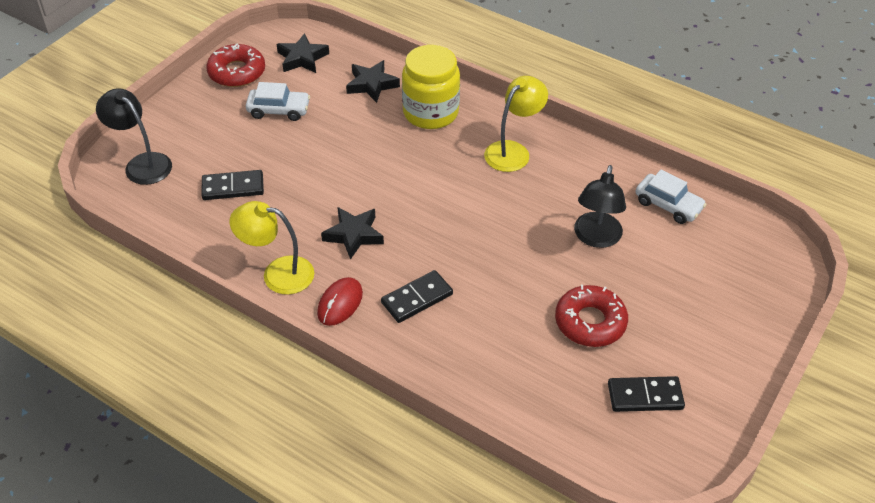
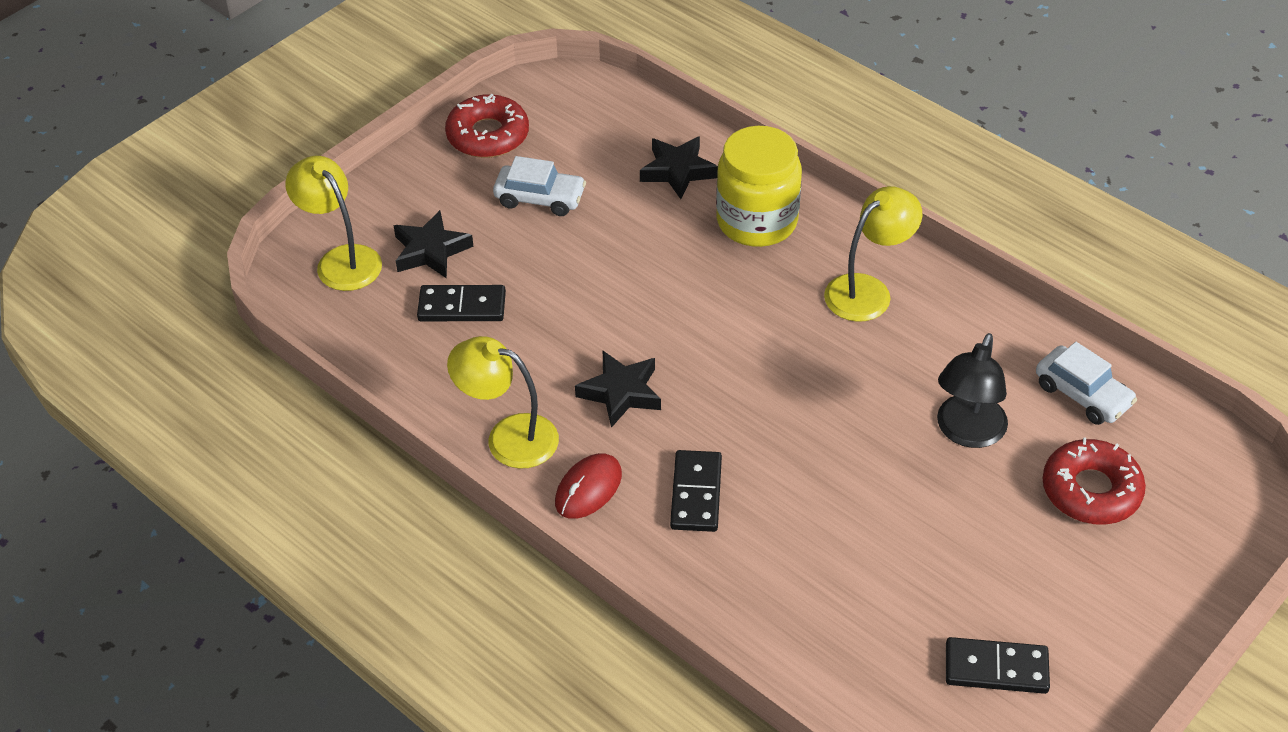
camera: 10 degrees right, 0 degrees up
black lamp [96,88,172,185] -> yellow lamp [285,156,382,291]
black star [277,33,329,73] -> black star moved to [393,210,474,279]
black domino [381,270,453,323] -> black domino turned 60 degrees counterclockwise [670,450,722,532]
red donut [555,285,628,347] -> red donut moved to [1042,437,1146,525]

